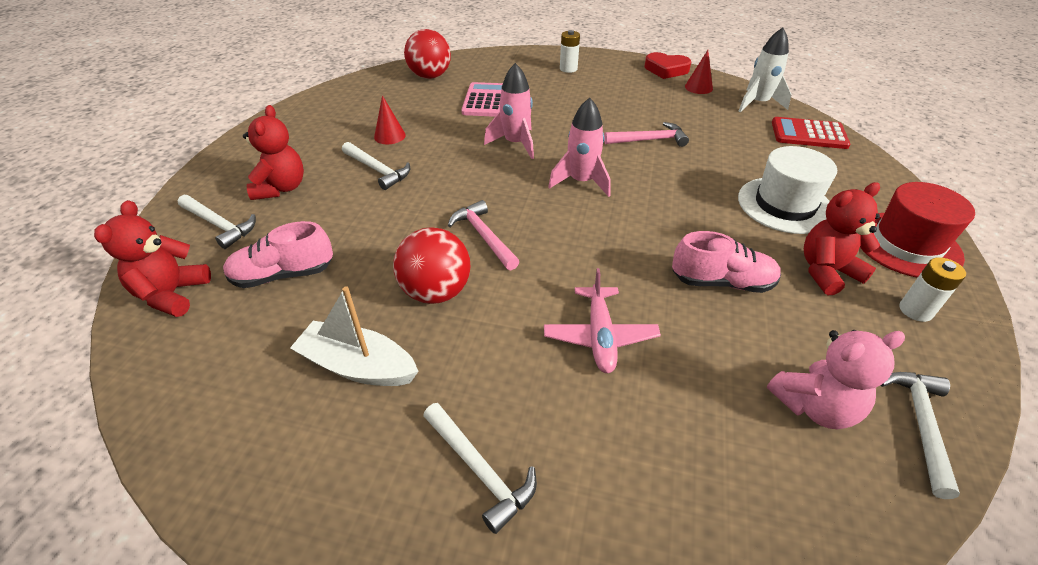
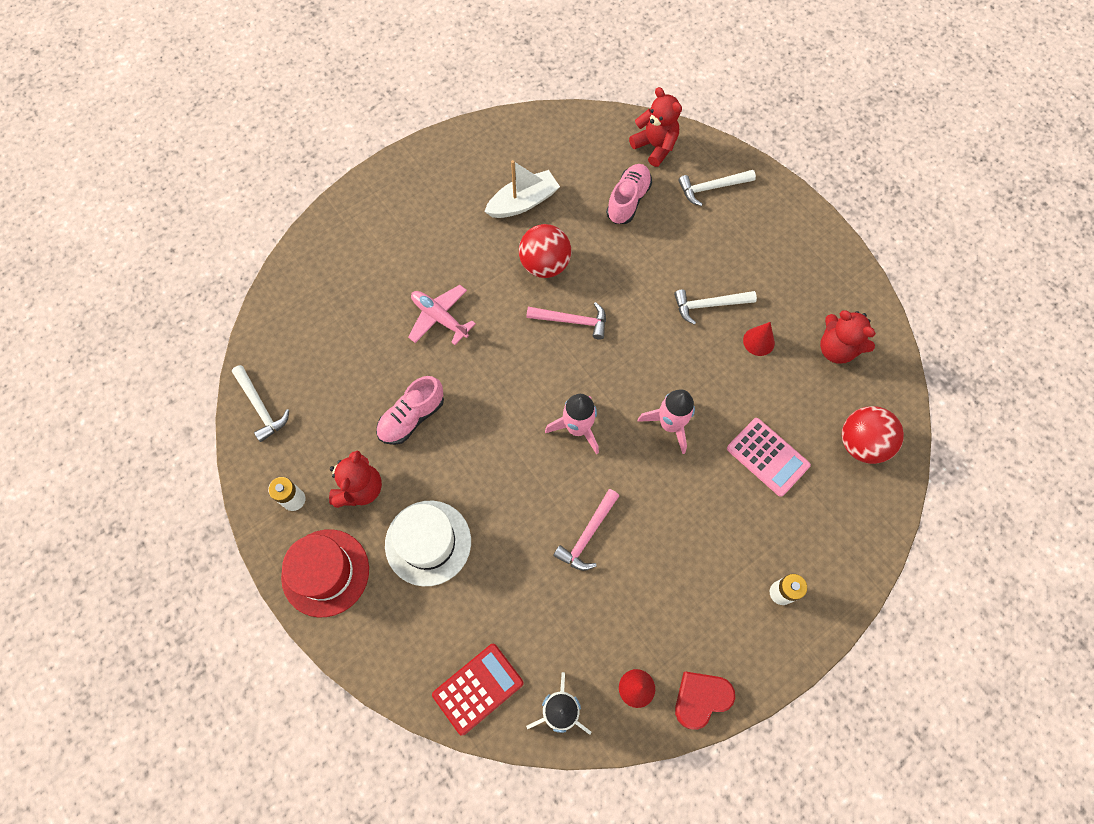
camera: 130 degrees right, 25 degrees up
red teddy bear [243,105,304,200] -> red teddy bear moved to [820,310,876,364]
white hammer [423,403,537,534] -> none
pink teddy bear [767,330,905,429] -> none

